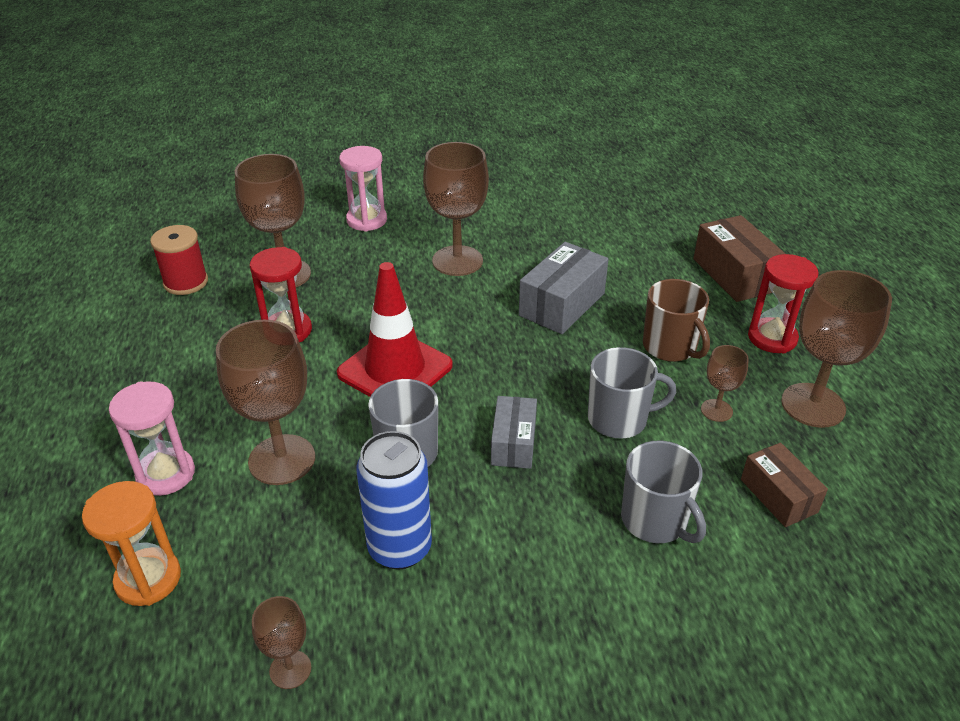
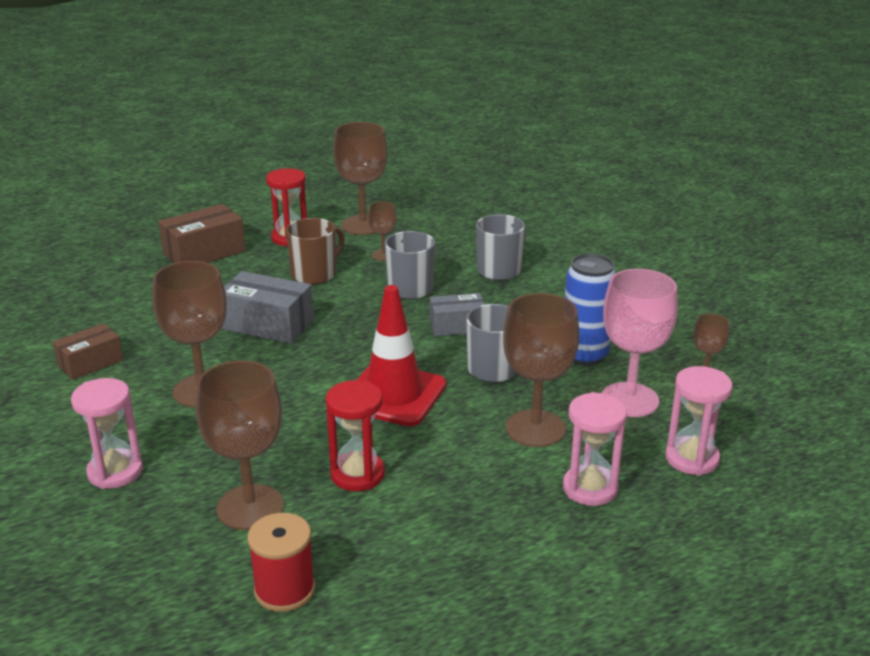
camera: 105 degrees left, 10 degrees down
orange hourglass [82,481,181,606] -> pink hourglass [665,366,733,476]
brown box [741,443,828,527] -> brown box moved to [53,323,123,380]
none -> pink goblet [602,269,678,417]

